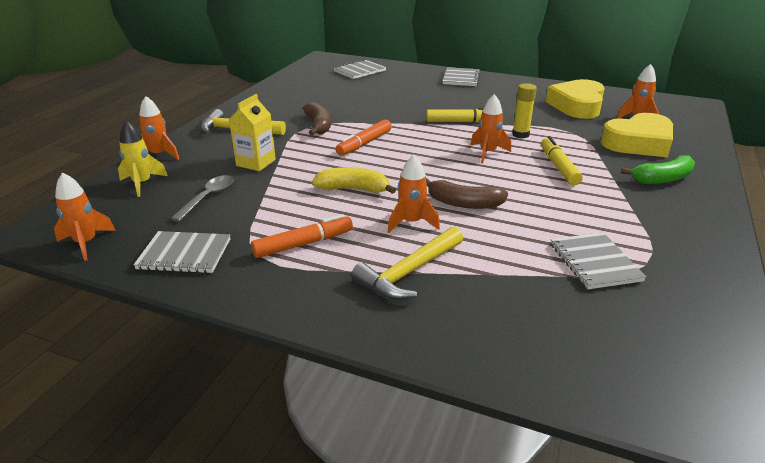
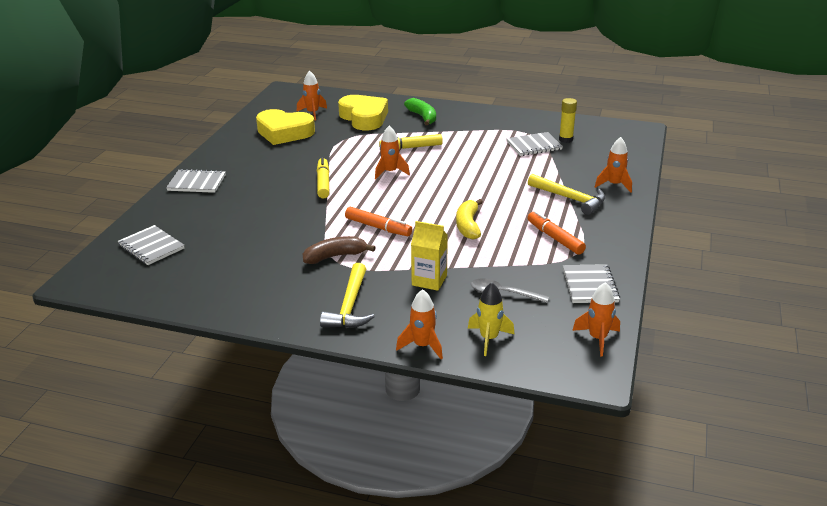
camera: 95 degrees left, 0 degrees up
orange rocket [387,155,440,233] -> orange rocket moved to [595,137,632,193]
brown banana [426,178,508,209] -> none
yellow glue stick [512,83,537,138] -> yellow glue stick moved to [559,98,577,143]

